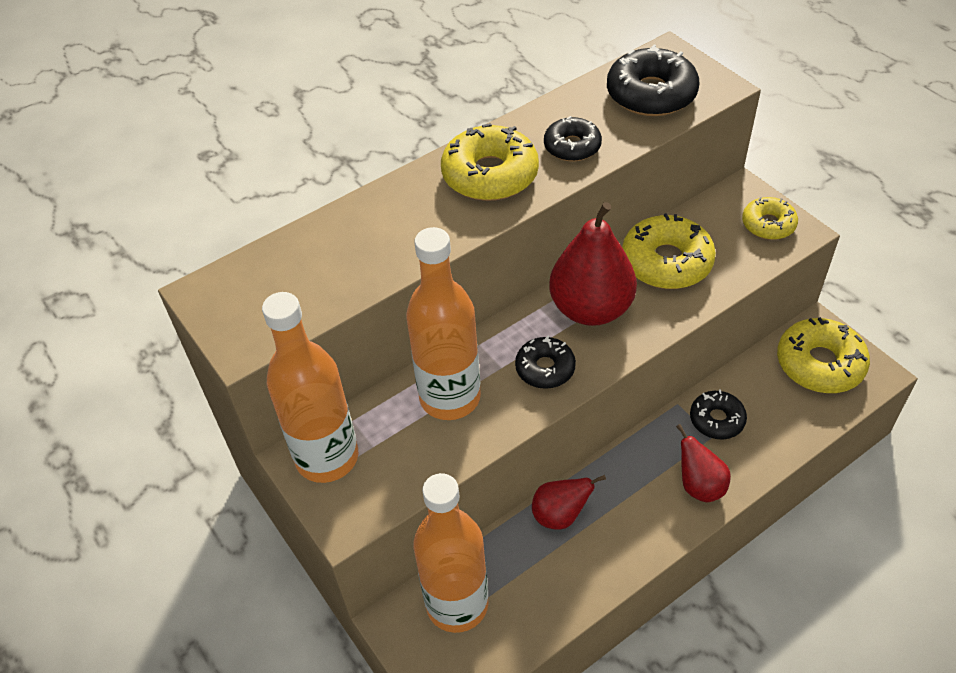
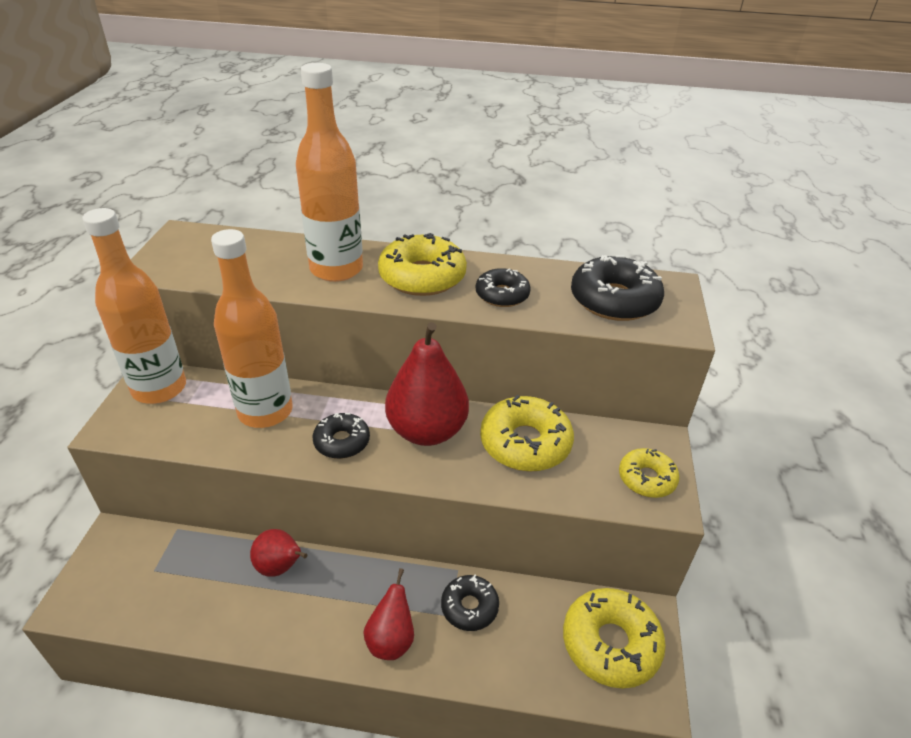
camera: 40 degrees right, 10 degrees down
orange bottle [414,473,488,633] -> orange bottle moved to [296,63,363,282]

